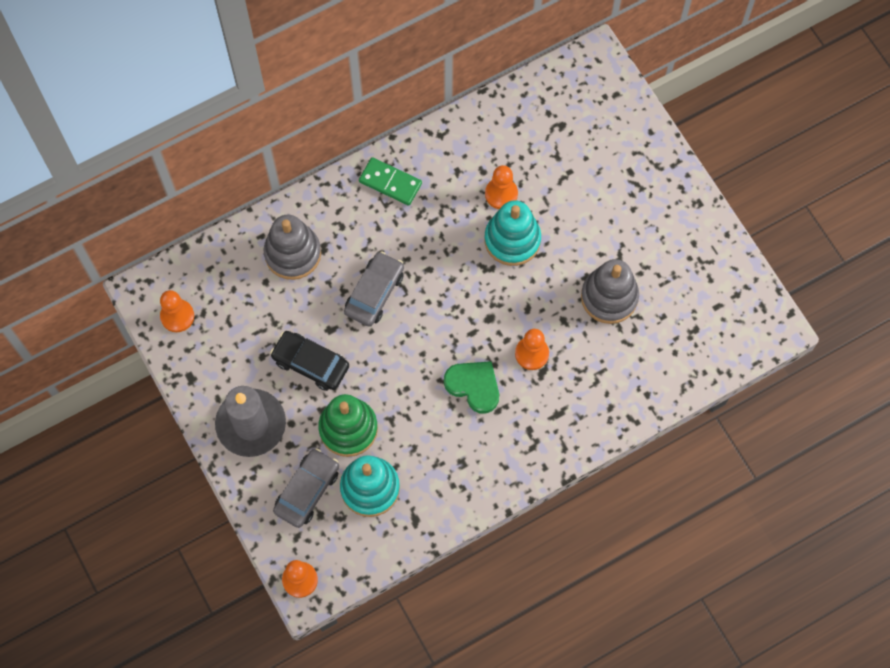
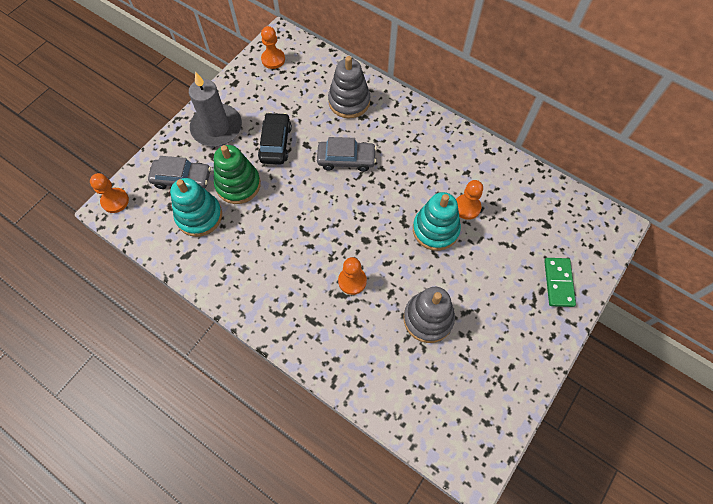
camera: 65 degrees right, 5 degrees down
green domino [359,157,422,206] -> green domino moved to [544,258,576,307]
green heart [444,361,499,414] -> none

